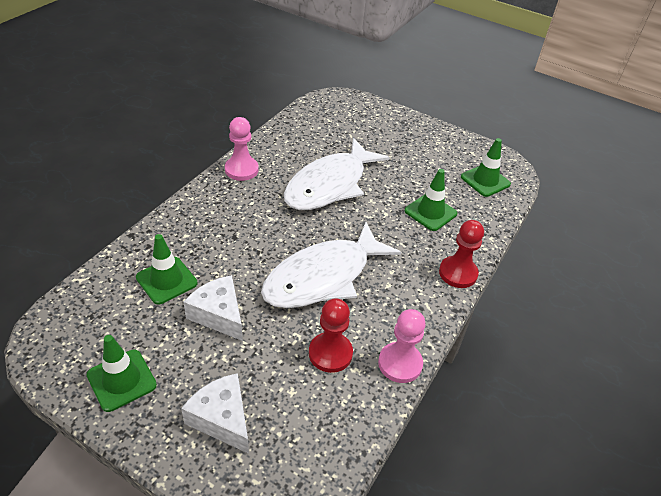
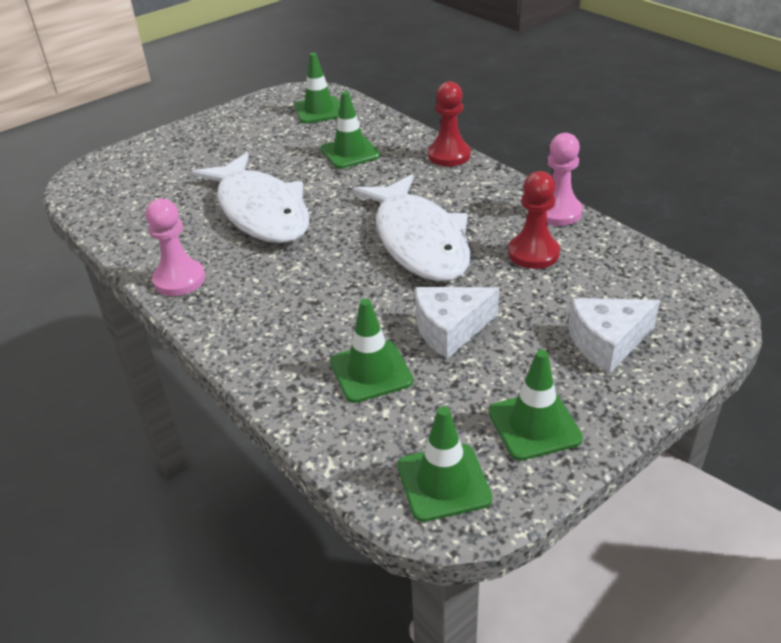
camera: 65 degrees left, 5 degrees down
none -> green traffic cone [397,406,492,522]

